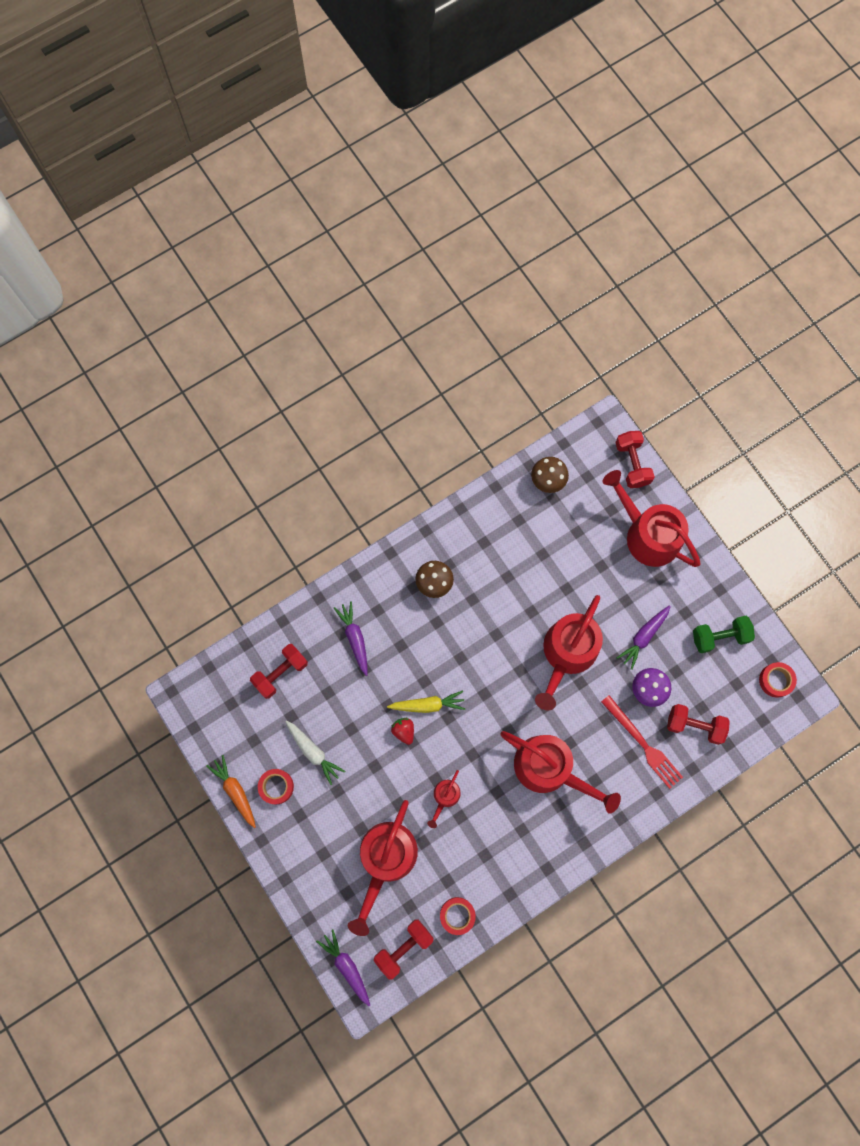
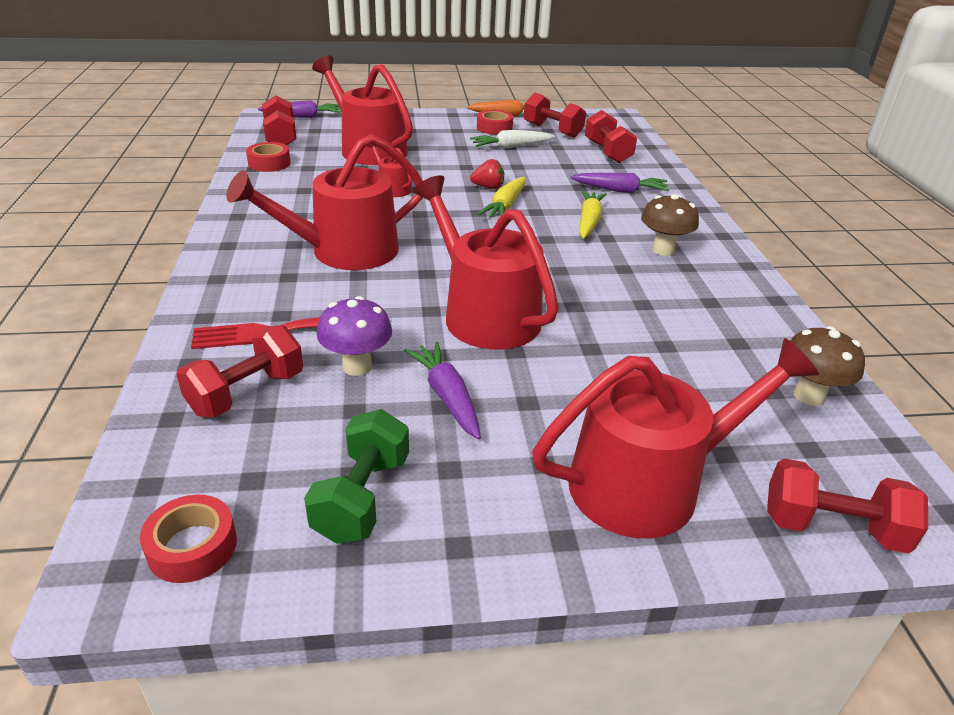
camera: 115 degrees right, 40 degrees down
none -> red dumbbell [524,93,586,138]
none -> yellow carrot [579,190,607,239]

